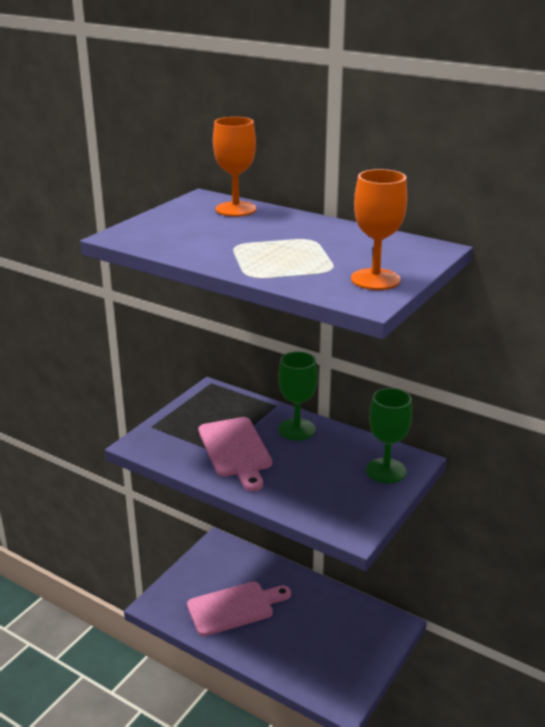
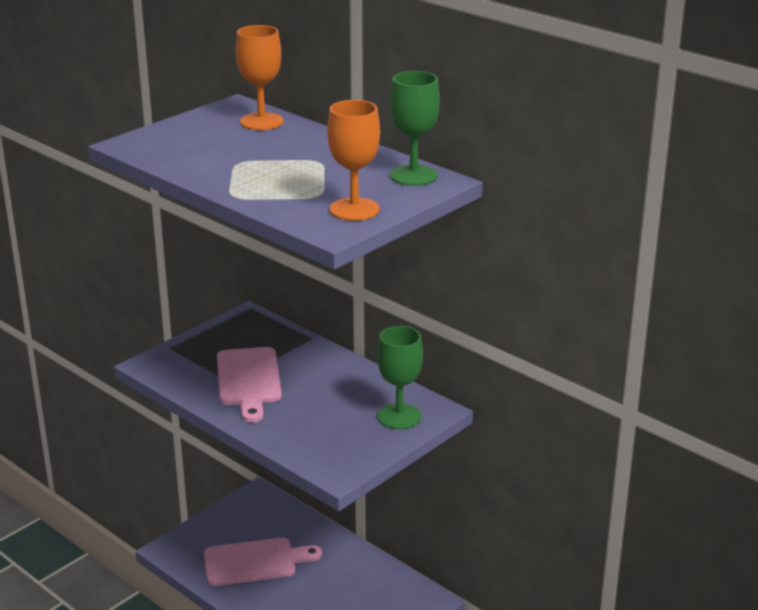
camera: 10 degrees right, 0 degrees up
green goblet [278,351,318,441] -> green goblet moved to [390,71,440,186]

